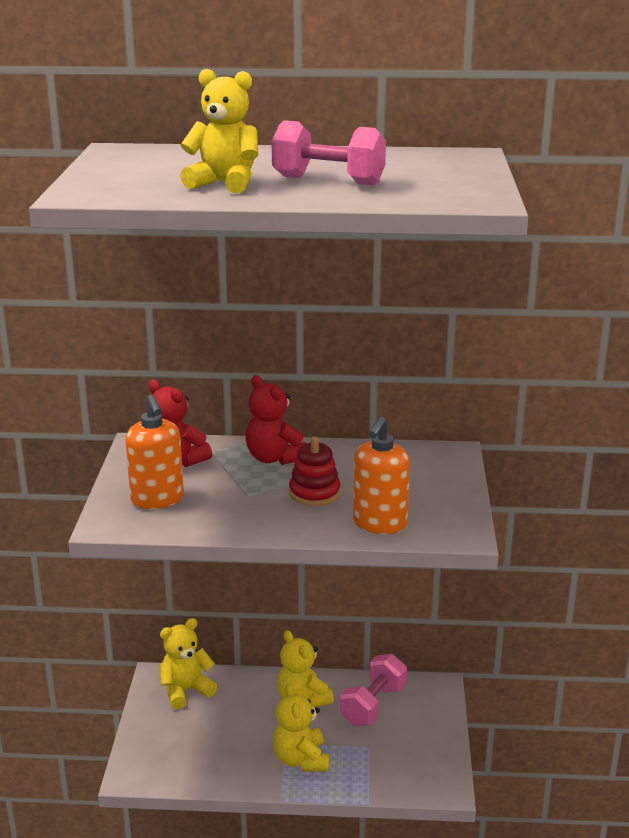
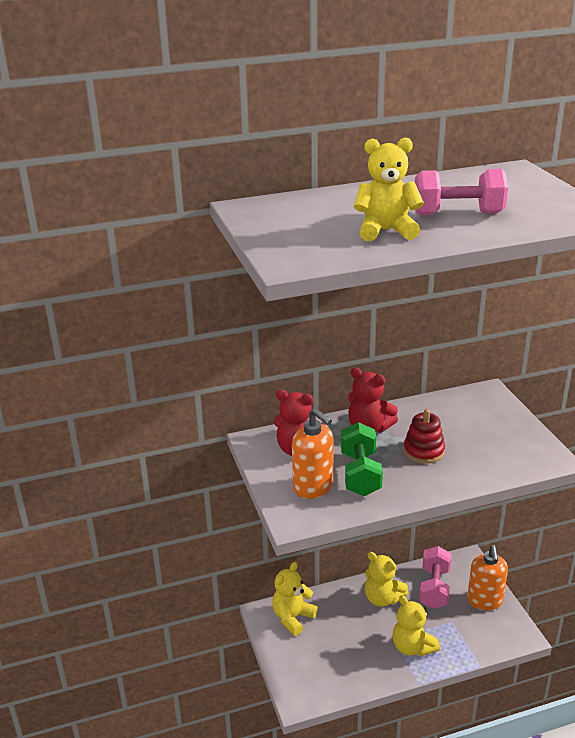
camera: 20 degrees left, 5 degrees up
orange soap dispenser [353,416,410,534] -> orange soap dispenser moved to [467,545,508,610]
none -> green dumbbell [341,422,383,496]

